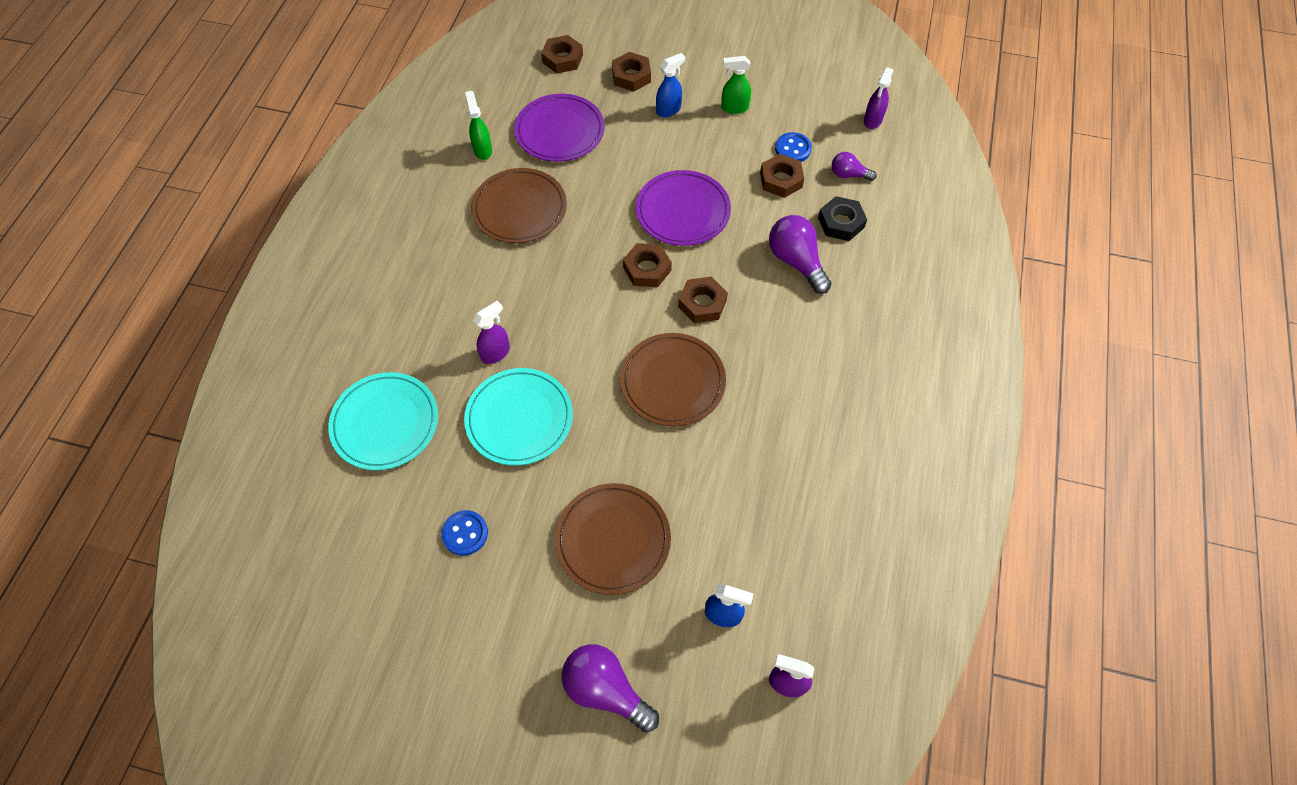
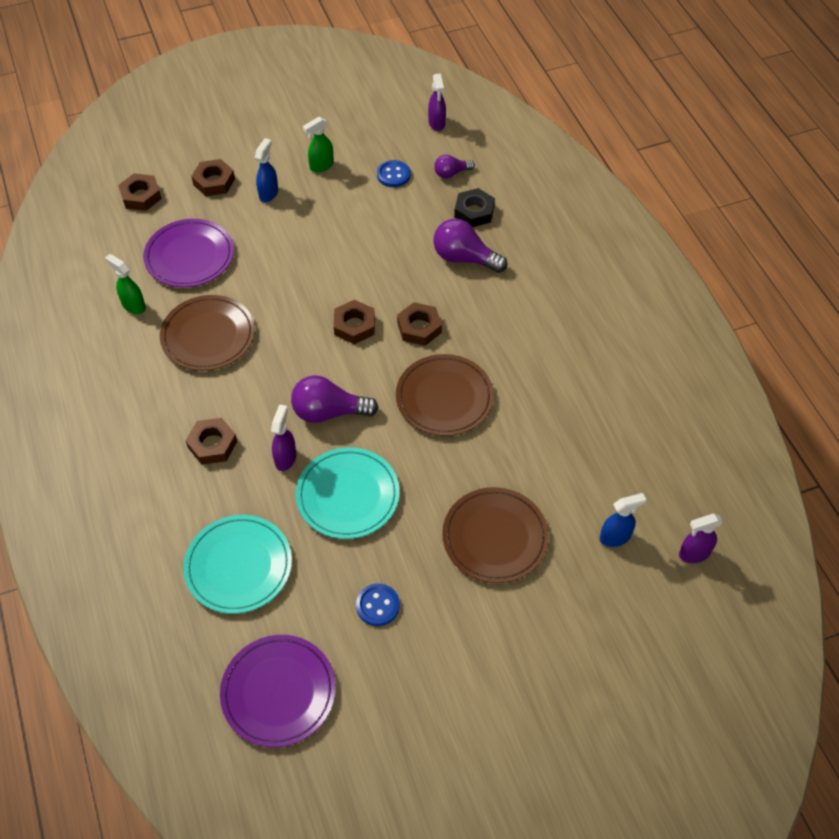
camera: 35 degrees left, 5 degrees down
purple light bulb [562,644,659,733] -> purple light bulb moved to [291,375,379,423]
purple plate [636,170,731,246] -> purple plate moved to [220,635,336,747]
brown nut [760,154,804,198] -> brown nut moved to [185,418,237,465]

